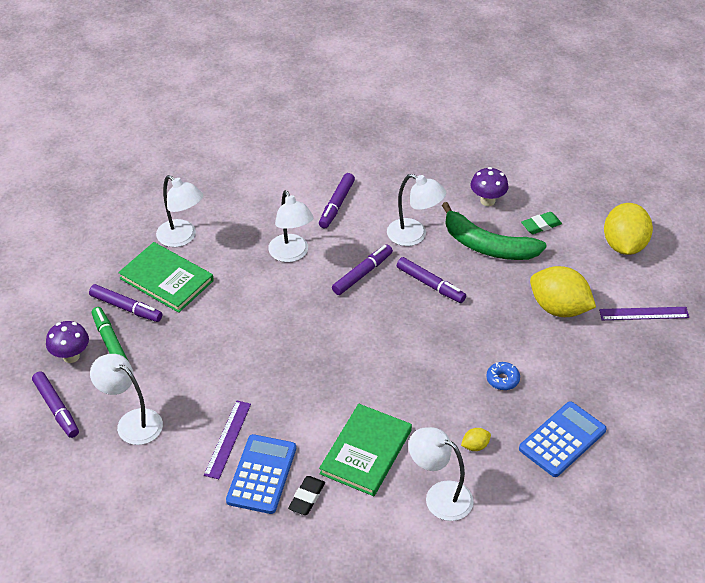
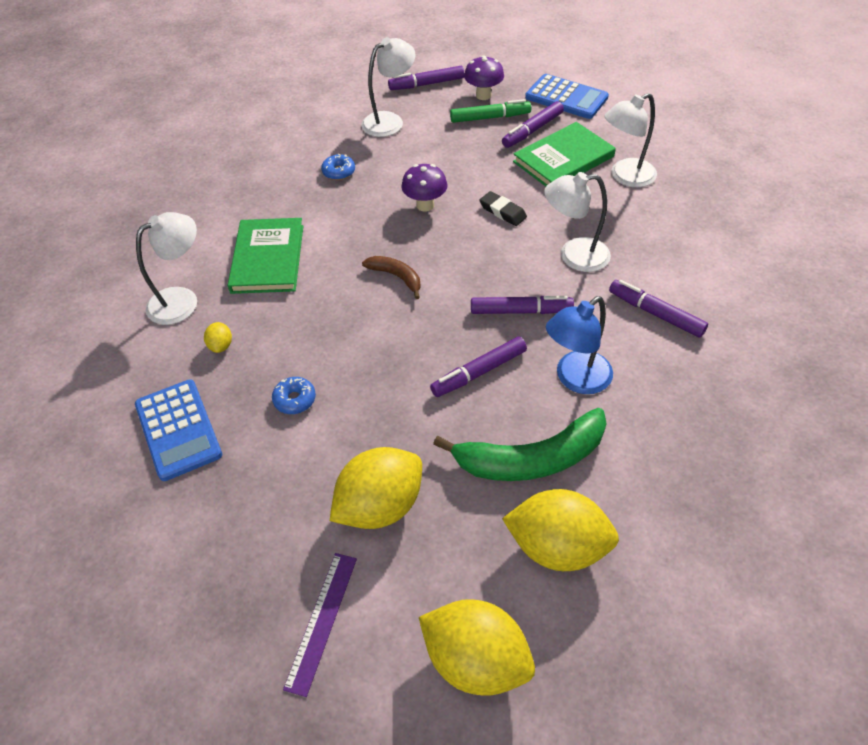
camera: 110 degrees right, 5 degrees up
purple ruler [204,400,251,479] -> blue donut [321,154,355,180]
blue calculator [226,434,296,514] -> blue calculator moved to [525,74,609,119]
black eraser [288,476,325,515] -> black eraser moved to [479,191,527,226]
green book [319,404,412,496] -> green book turned 45 degrees clockwise [228,218,303,294]
purple marker [332,244,393,295] -> purple marker turned 60 degrees counterclockwise [471,296,574,314]
white lamp [387,174,446,246] -> blue lamp [546,296,613,394]
green banana [442,202,547,260] -> green banana turned 150 degrees counterclockwise [433,408,607,481]
purple mushroom [470,167,509,206] -> purple mushroom moved to [401,164,447,212]
green eraser [521,212,562,234] -> yellow lemon [502,489,619,571]
none -> brown banana [362,256,421,299]

